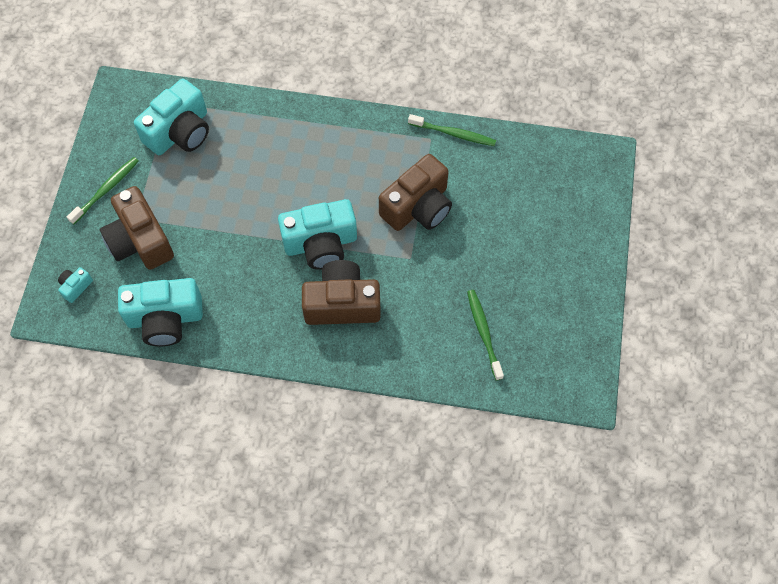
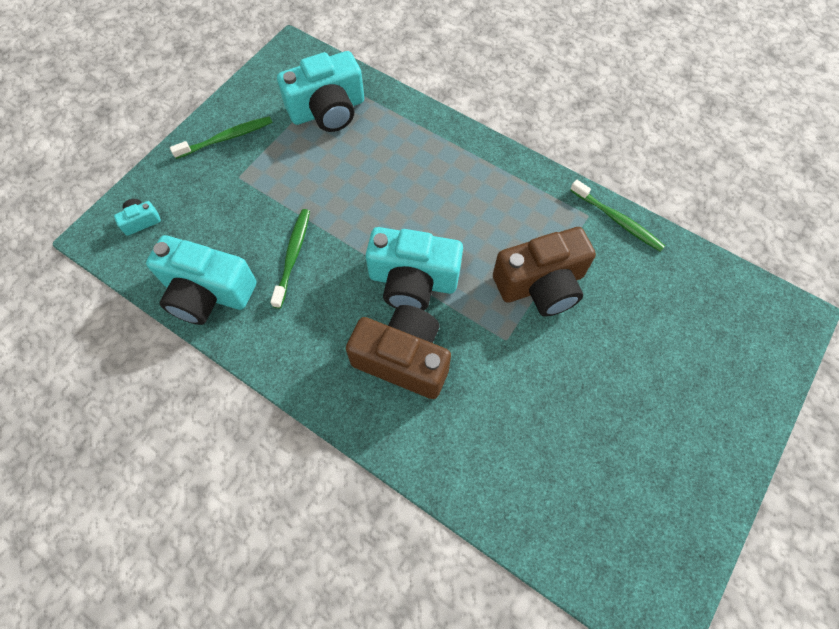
camera: 25 degrees right, 0 degrees up
brown camera [100,186,174,270] -> none
green toothbrush [467,290,504,381] -> green toothbrush moved to [270,209,310,309]

